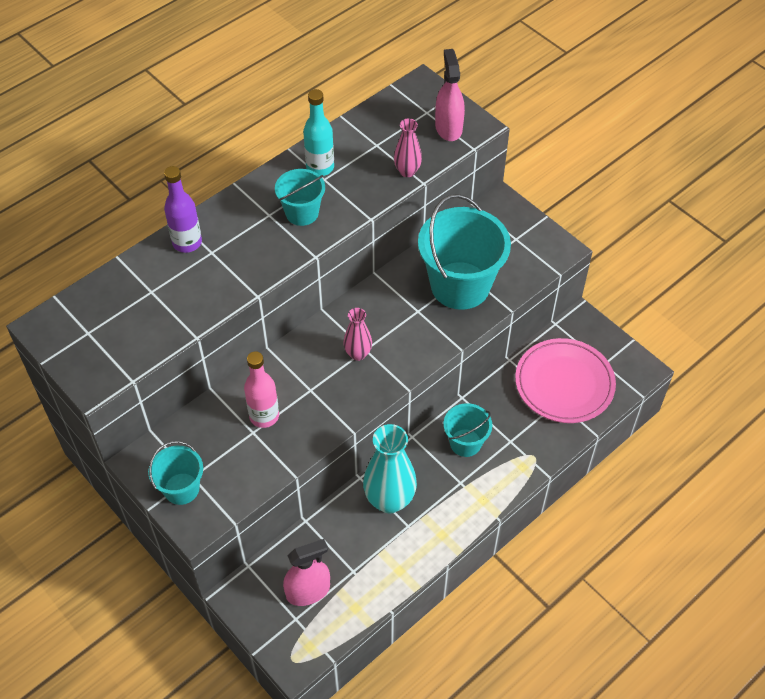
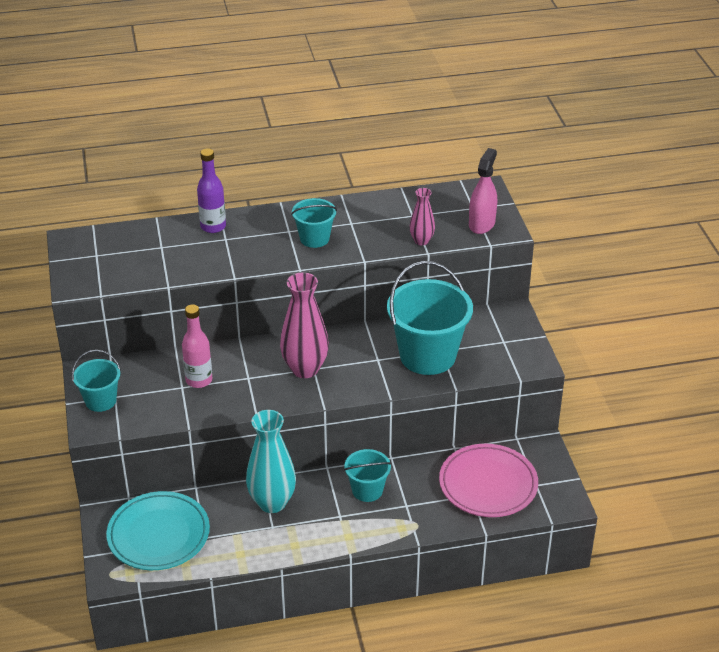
camera: 30 degrees right, 15 degrees down
pink spray bottle [283,539,330,606] -> turquoise plate [106,491,210,570]
turquoise bottle [303,89,334,176] -> none
pink vase [343,308,372,361] -> pink vase [280,272,329,378], size x1.84

